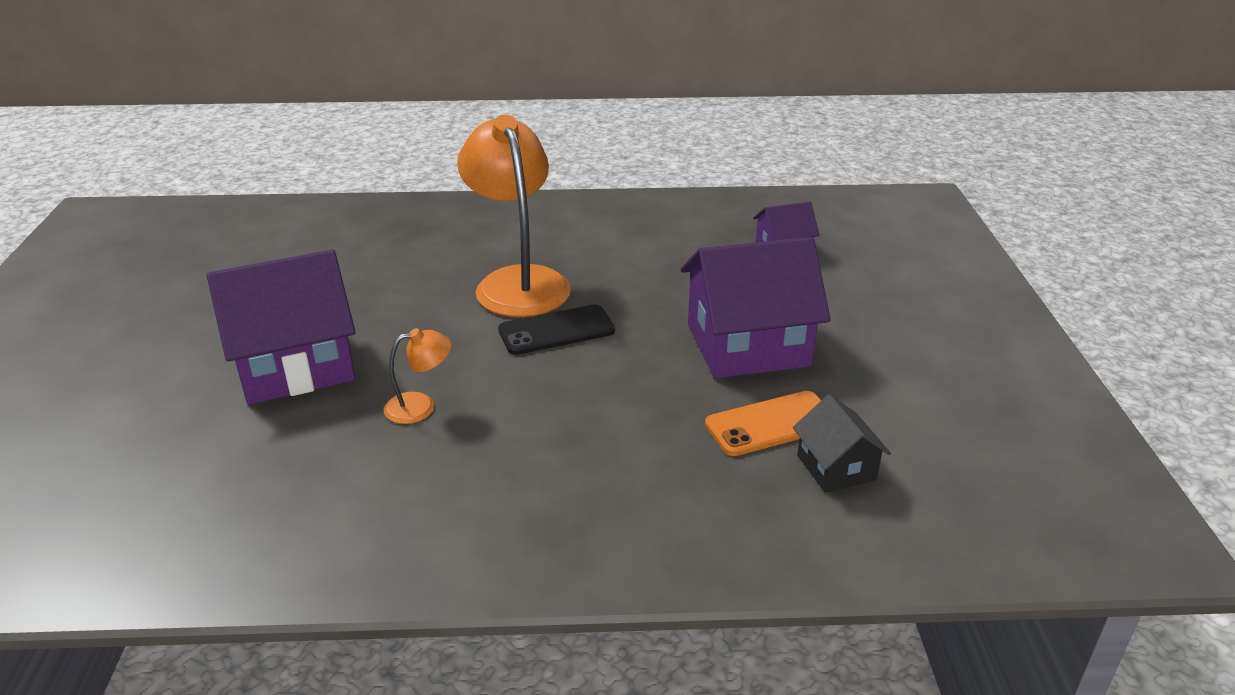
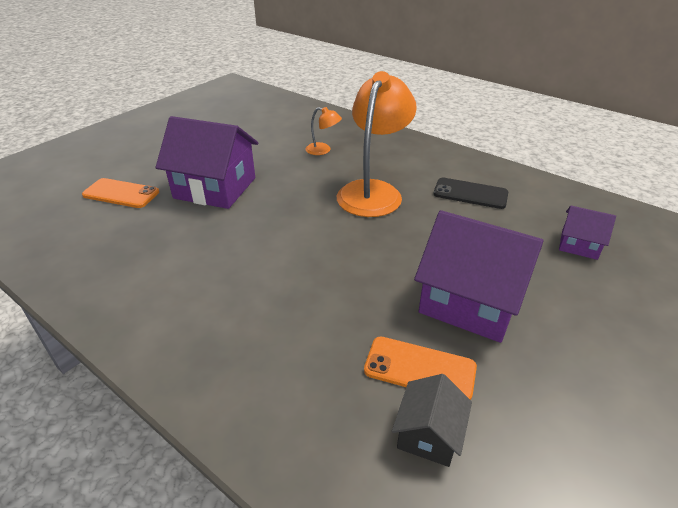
camera: 40 degrees right, 5 degrees up
orange lamp [384,328,452,424] -> orange lamp moved to [306,107,342,155]
black phone [498,304,615,355] -> black phone moved to [433,178,508,209]
none -> orange phone [82,178,159,208]

